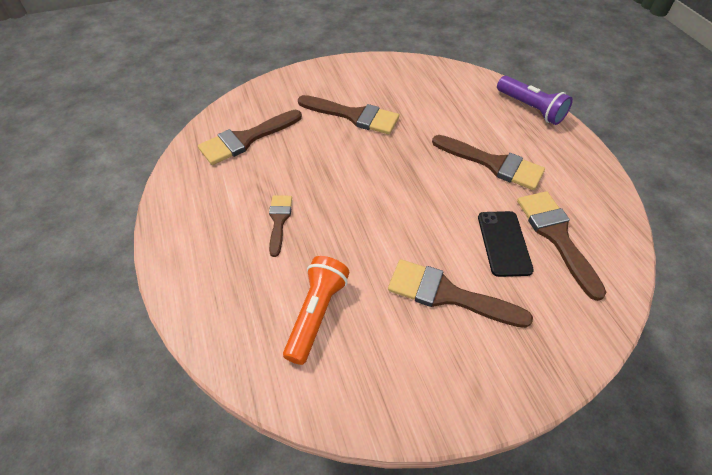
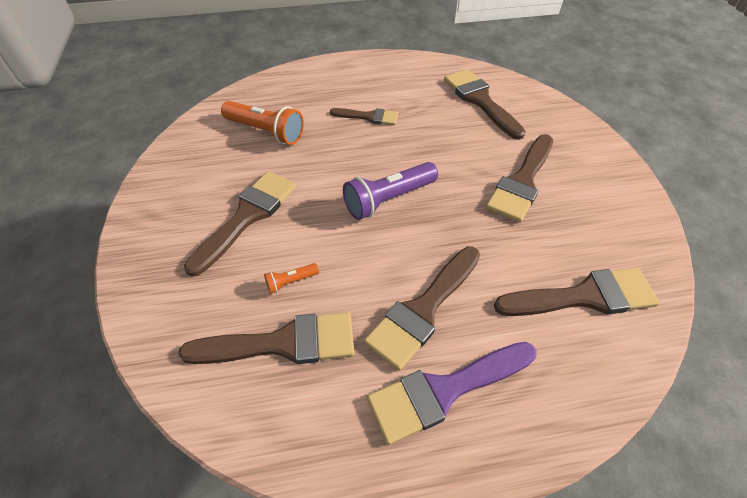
camera: 100 degrees right, 0 degrees up
black phone [478,211,534,277] -> orange flashlight [264,263,319,294]
purple flashlight [497,76,573,125] -> purple flashlight moved to [343,162,438,220]
none -> purple brush [367,342,537,445]
none -> brown brush [494,268,659,316]

